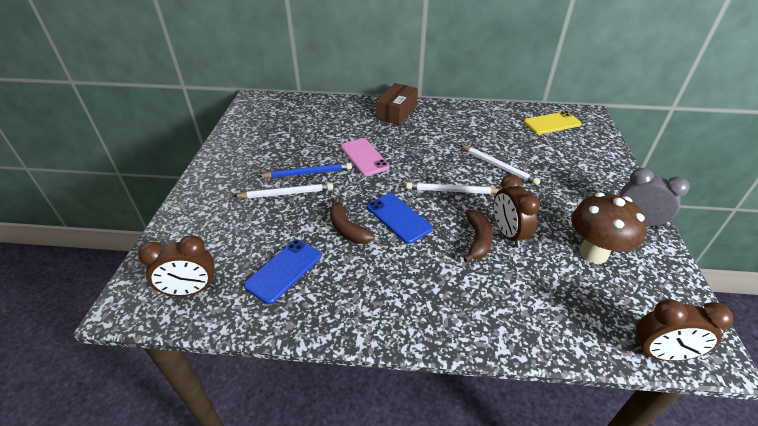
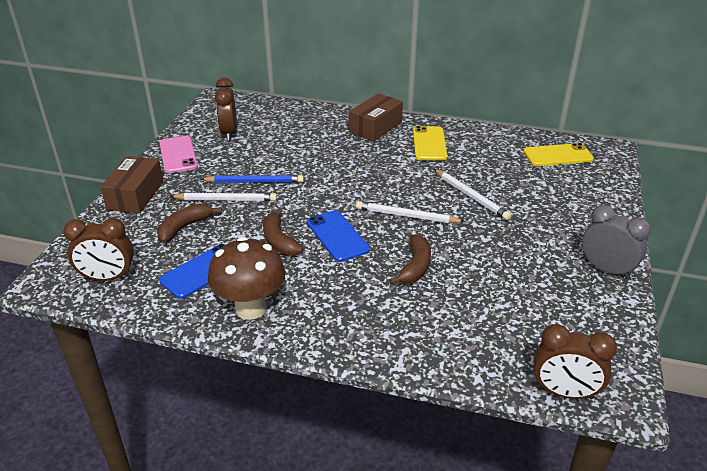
camera: 10 degrees right, 5 degrees down
pink phone [341,138,390,176] -> pink phone moved to [159,136,198,173]
brown clock [493,174,540,248] -> brown clock moved to [215,78,237,141]
brown mushroom [571,192,647,264] -> brown mushroom moved to [208,237,285,320]
none -> brown box [100,156,164,214]
none -> brown banana [157,204,222,243]
none -> yellow phone [413,126,447,161]

